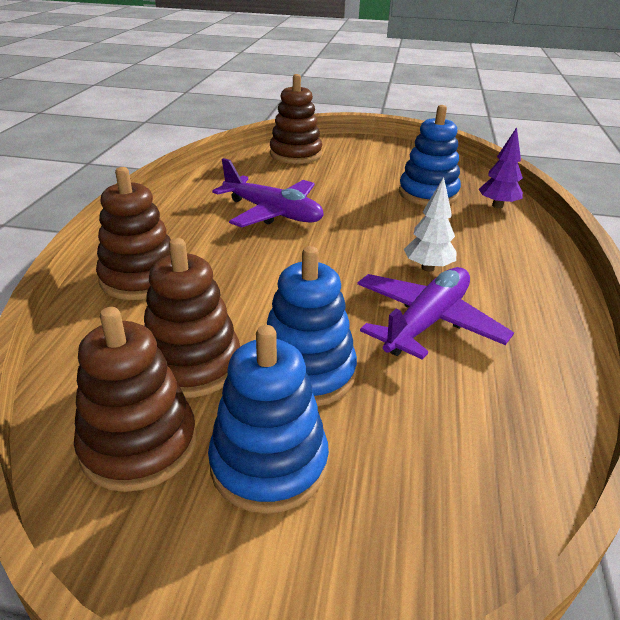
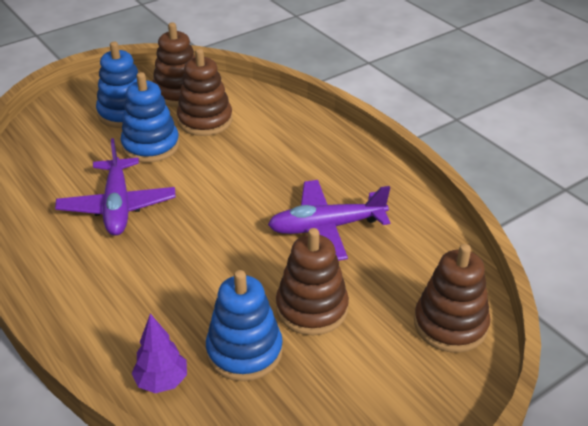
camera: 135 degrees right, 5 degrees up
brown stacking toy [96,167,171,300] -> brown stacking toy moved to [276,228,349,335]
white tree [404,177,457,272] -> none

